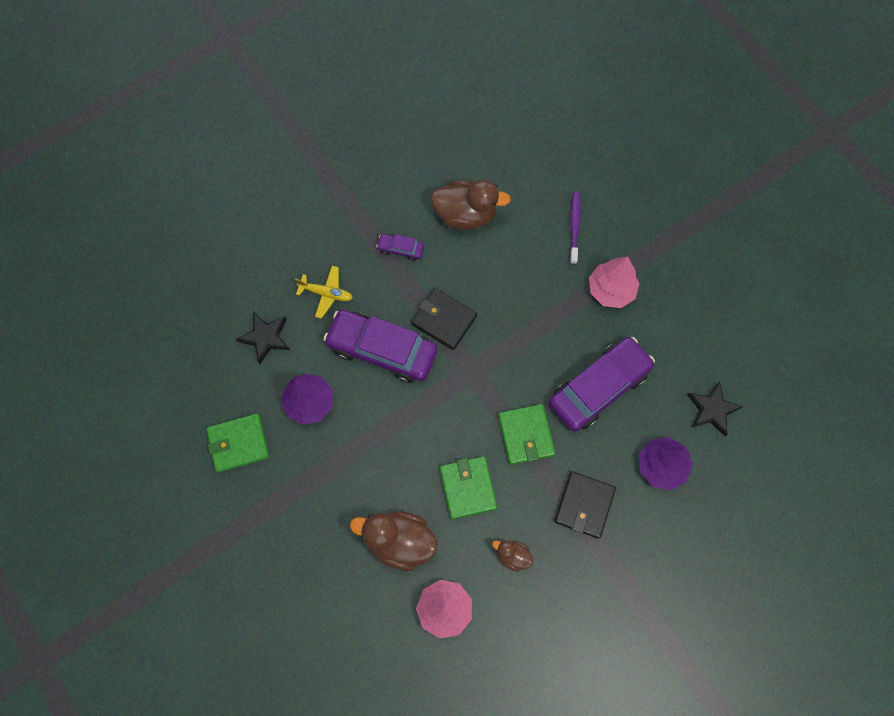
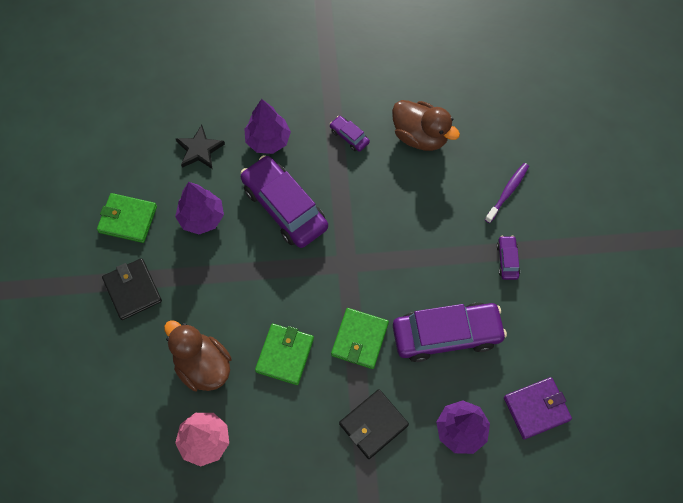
camera: 30 degrees right, 5 degrees down
yellow plane [295,266,353,319] -> purple tree [244,99,291,154]
black wallet [411,288,477,350] -> black wallet moved to [102,258,162,320]
brown duck [492,540,534,572] -> none
pink tree [589,257,640,308] -> purple car [497,236,520,280]
black star [687,381,743,436] -> purple wallet [504,377,572,439]

